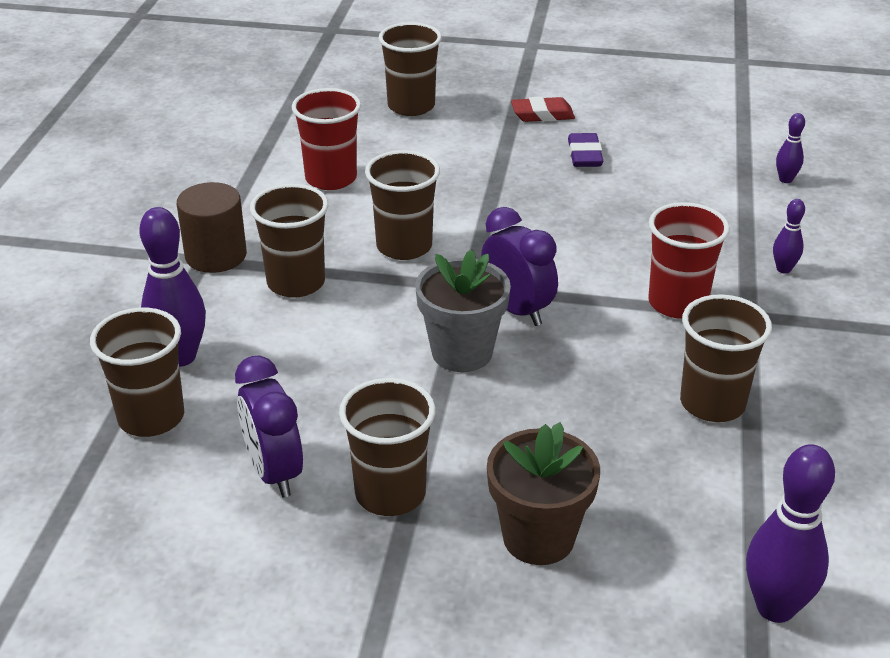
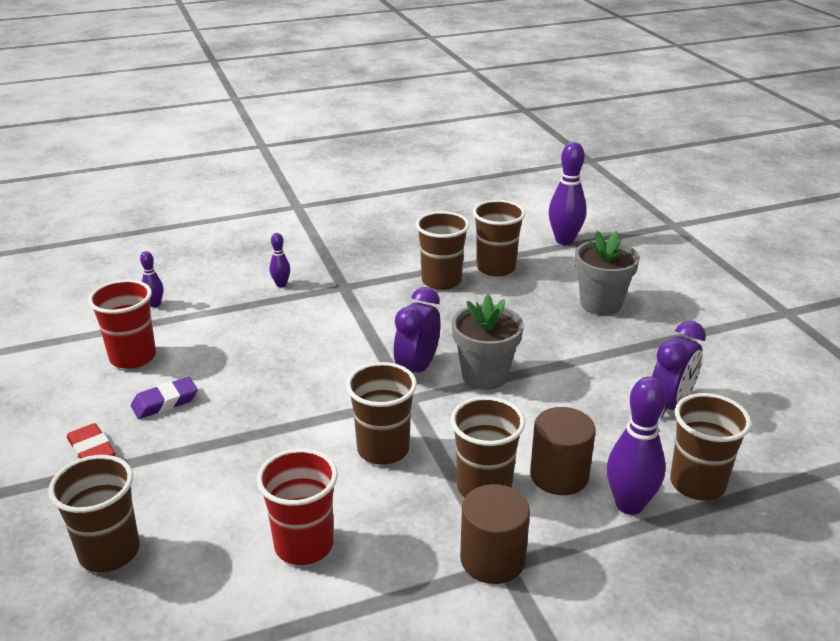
camera: 120 degrees left, 5 degrees down
brown cup [339,378,436,516] -> brown cup moved to [473,200,525,277]
brown flower pot [487,422,600,565] -> grey flower pot [575,231,640,315]
red cup [648,202,730,319] -> red cup moved to [88,279,156,369]
none -> brown cylinder [530,407,596,495]

